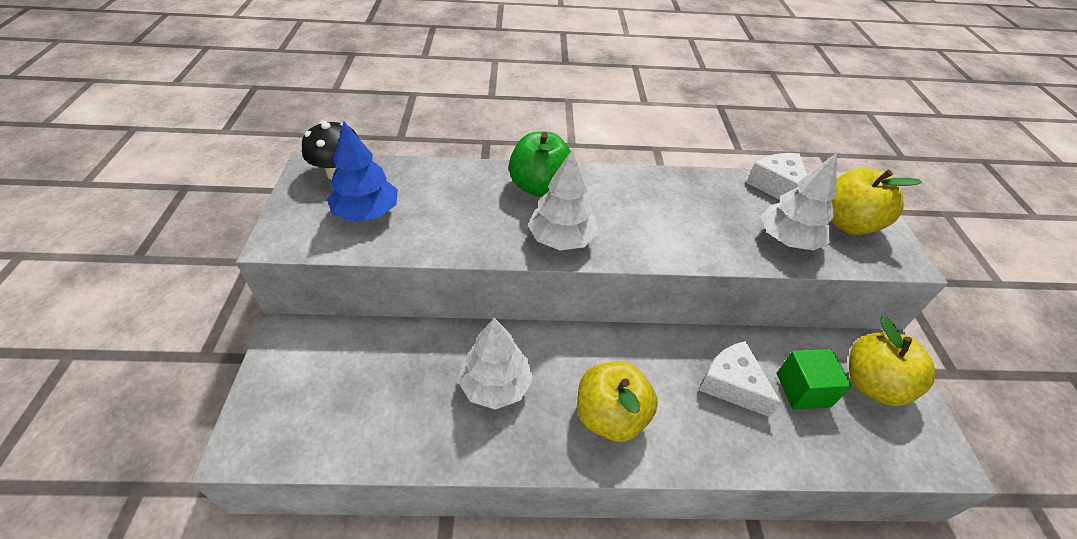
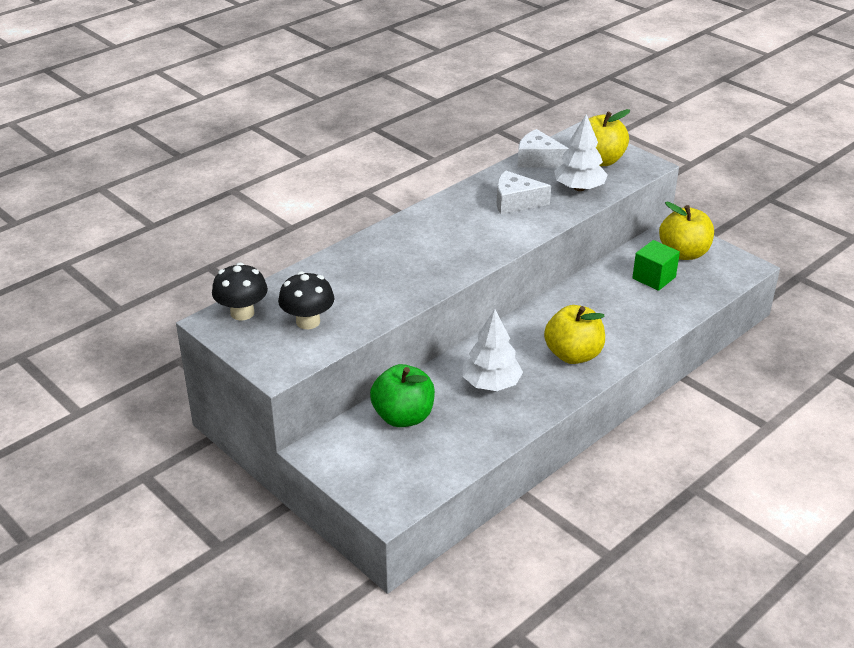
camera: 40 degrees left, 10 degrees down
blue tree [327,121,398,222] -> black mushroom [278,271,334,329]
green apple [509,132,571,197] -> green apple moved to [370,364,435,427]
white tree [528,150,598,250] -> none
white cheese [699,341,781,417] -> white cheese moved to [497,170,551,214]

